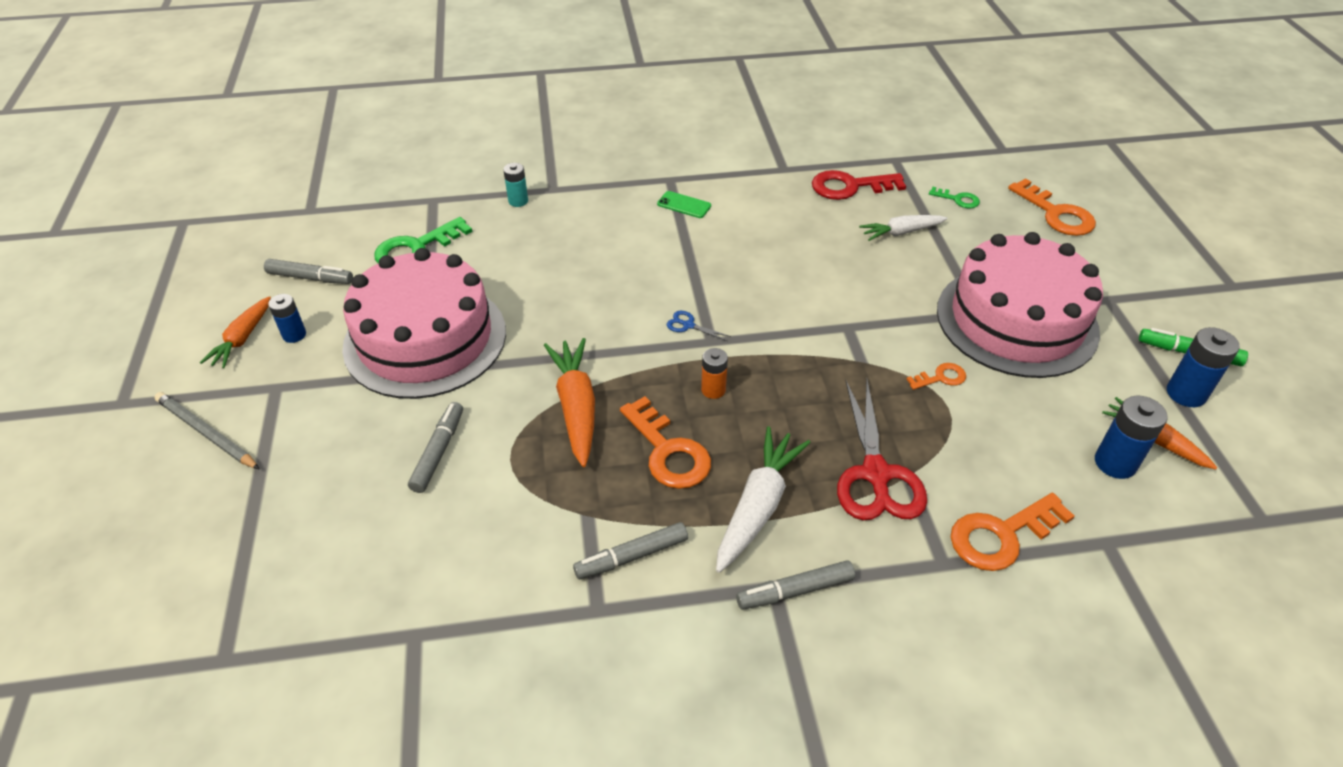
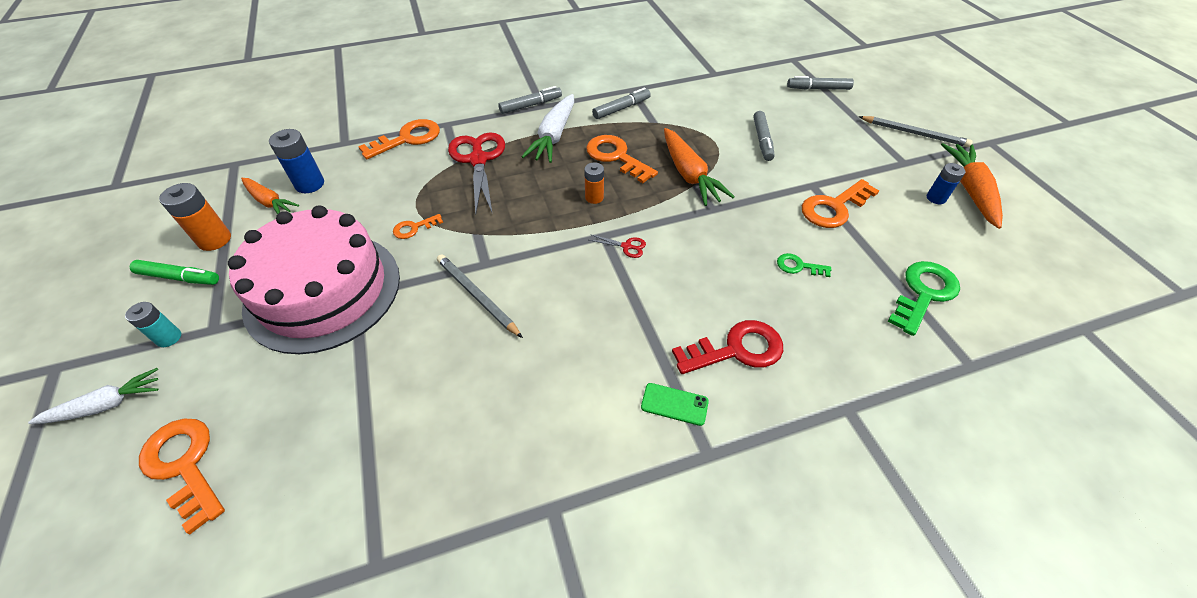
camera: 170 degrees right, 5 degrees up
orange carrot [200,296,271,368] -> orange carrot [941,143,1003,229], size x1.53
grey marker [264,259,353,284] -> grey marker moved to [787,76,854,90]
pink cake [342,248,506,399] -> orange key [802,179,879,228]
turquoise battery [503,163,528,207] -> turquoise battery moved to [125,302,181,347]
blue scissors [667,311,731,341] -> red scissors [589,234,646,258]
red key [812,170,906,200] -> red key moved to [672,320,783,374]
white carrot [859,215,948,241] -> white carrot moved to [28,368,159,424]
green key [929,187,980,208] -> green key moved to [777,253,831,277]
blue battery [1167,327,1240,407] -> orange battery [159,183,231,251]
none -> grey pencil [437,254,523,338]

